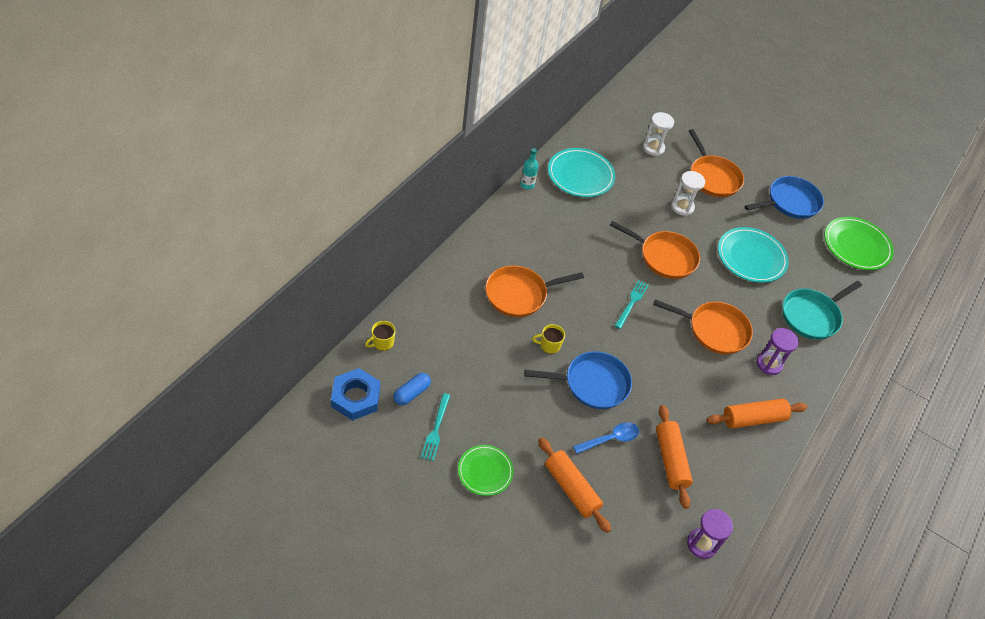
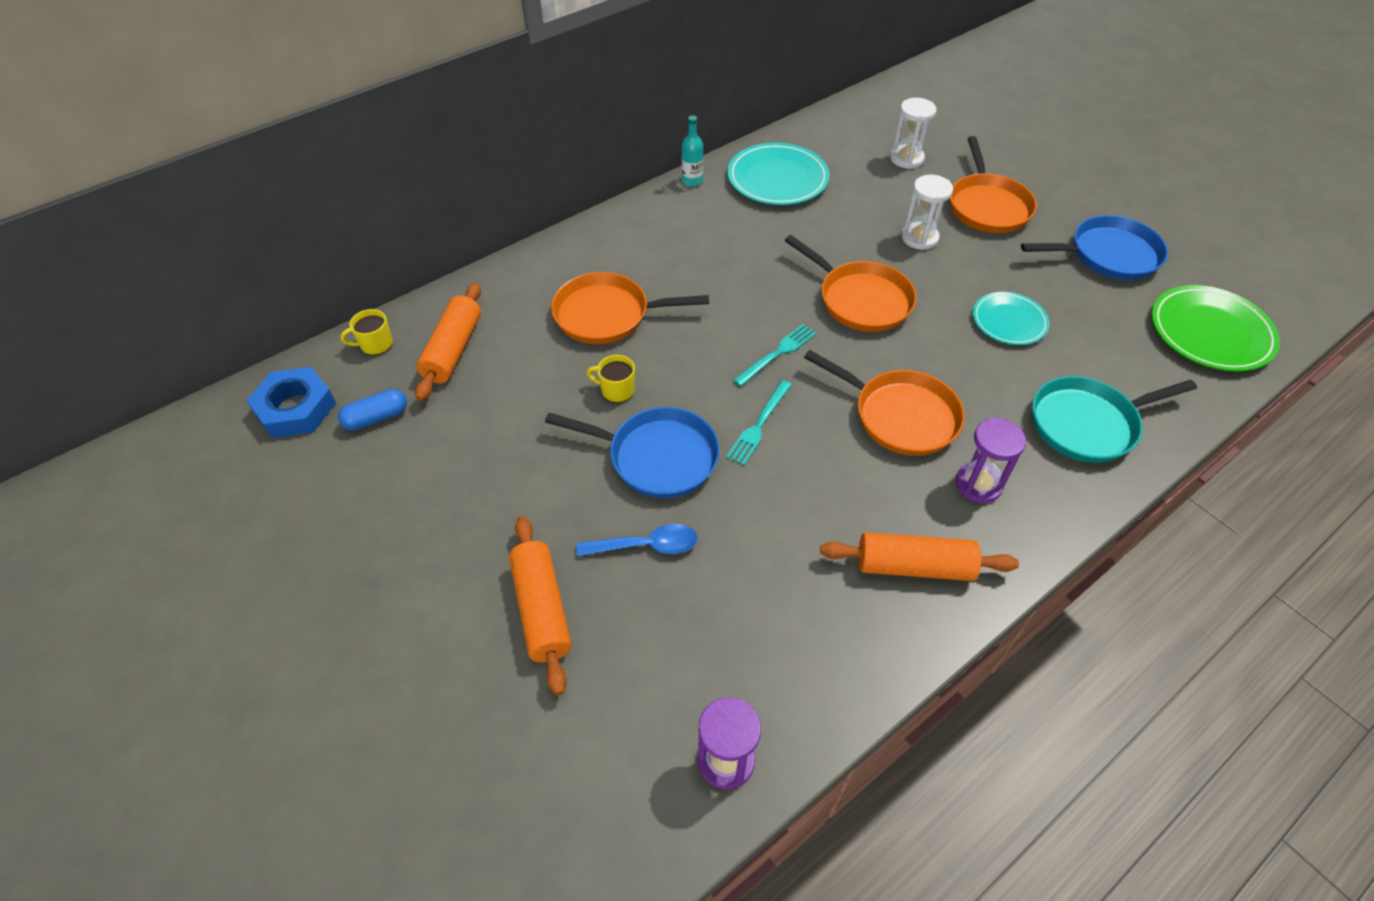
camera: 25 degrees right, 0 degrees up
turquoise fork [421,393,450,461] -> turquoise fork moved to [726,380,792,465]
green plate [458,445,514,496] -> none
orange rolling pin [656,405,693,509] -> orange rolling pin moved to [415,282,481,401]
turquoise plate [718,227,789,283] -> turquoise plate [973,292,1050,345], size x0.63

